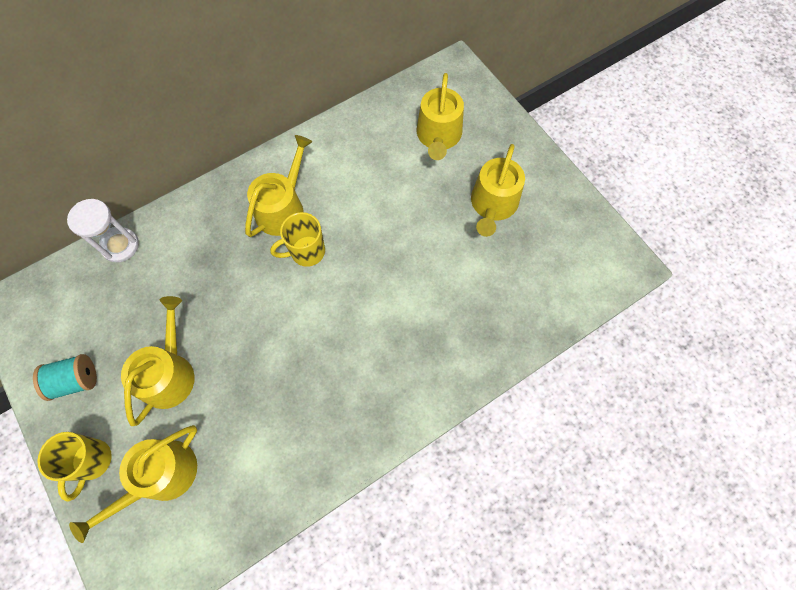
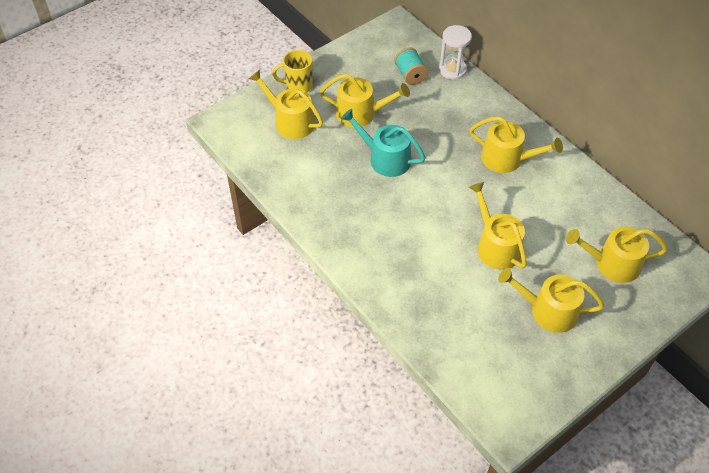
camera: 85 degrees right, 15 degrees down
turquoise spool [33,354,97,401] -> turquoise spool moved to [394,47,428,85]
yellow mug [270,212,325,267] -> none
none -> turquoise watering can [341,109,426,177]
none -> yellow watering can [469,182,527,270]

